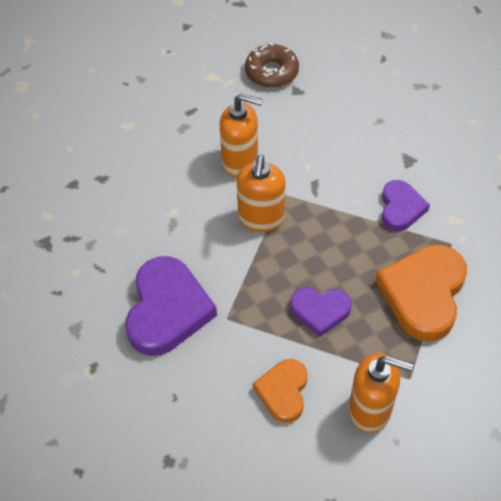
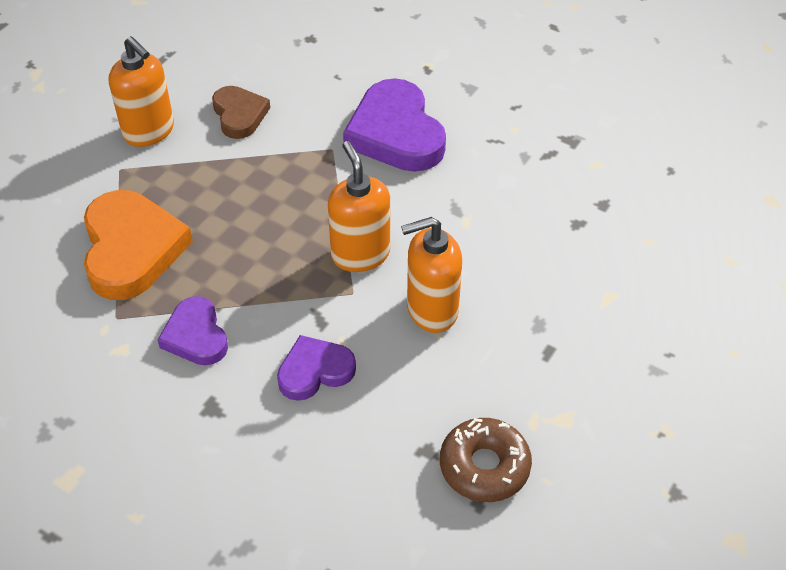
camera: 150 degrees right, 5 degrees down
orange heart [253,359,307,423] -> brown heart [212,86,270,139]
purple heart [290,287,352,337] -> purple heart moved to [277,335,356,401]
orange soap dispenser [349,353,413,433] -> orange soap dispenser turned 120 degrees counterclockwise [109,36,174,147]

